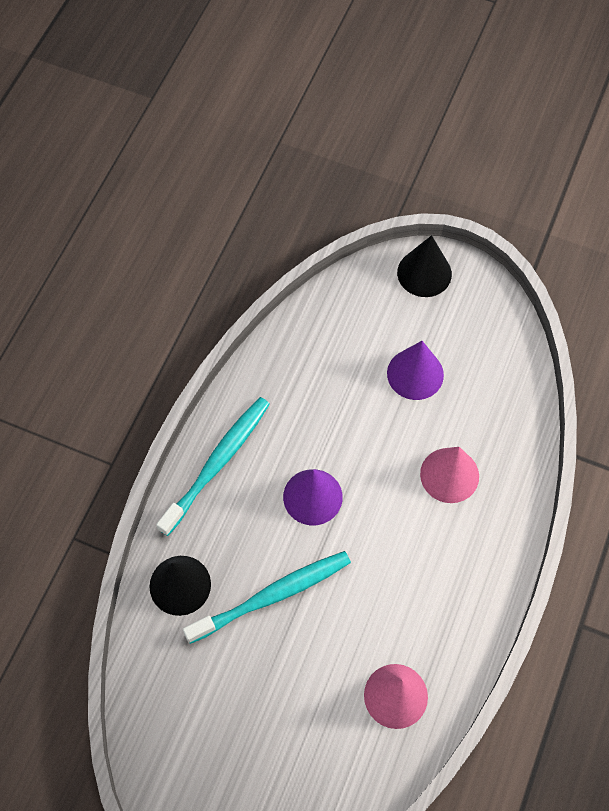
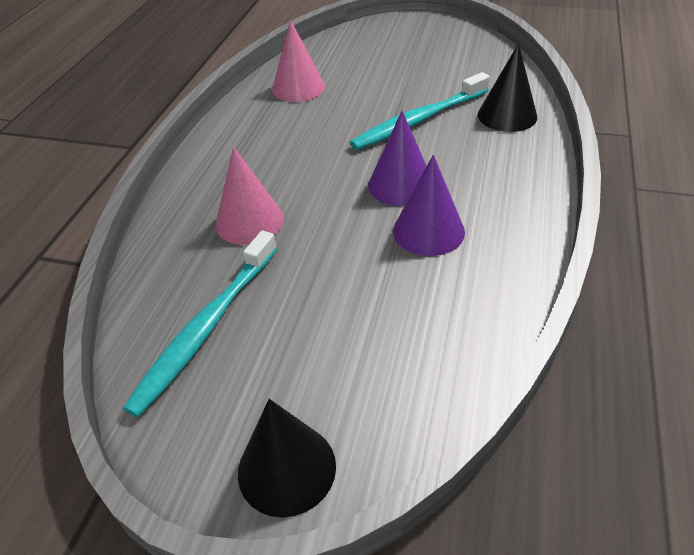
camera: 175 degrees right, 20 degrees down
turquoise toothbrush [156,397,270,536] -> turquoise toothbrush moved to [123,230,277,417]
purple cone [387,341,444,400] -> purple cone moved to [393,155,465,256]

